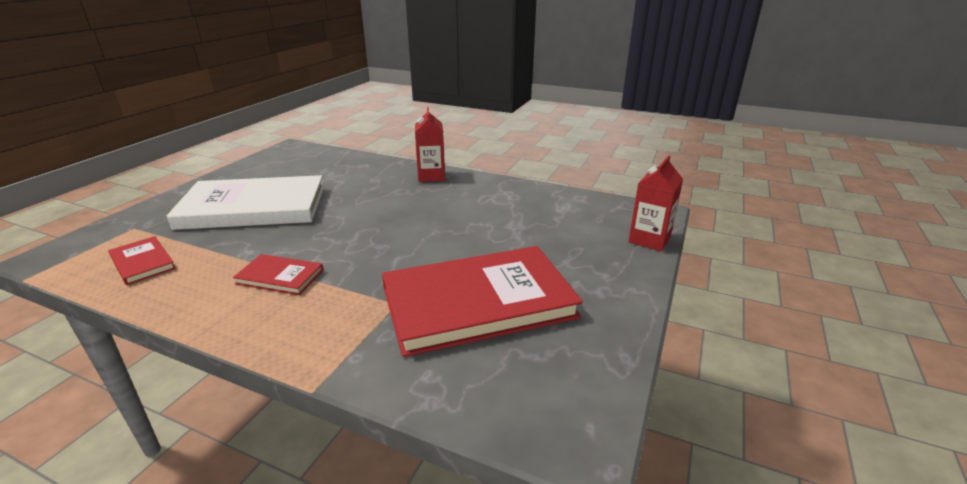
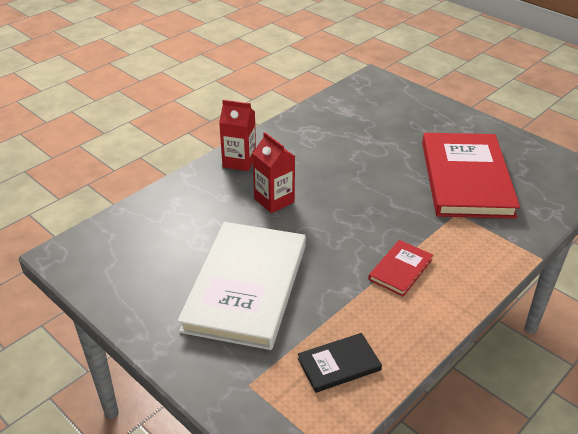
camera: 70 degrees left, 10 degrees up
red book [108,236,176,285] -> black book [298,333,382,393]
red carton [628,155,683,251] -> red carton moved to [252,132,295,213]

